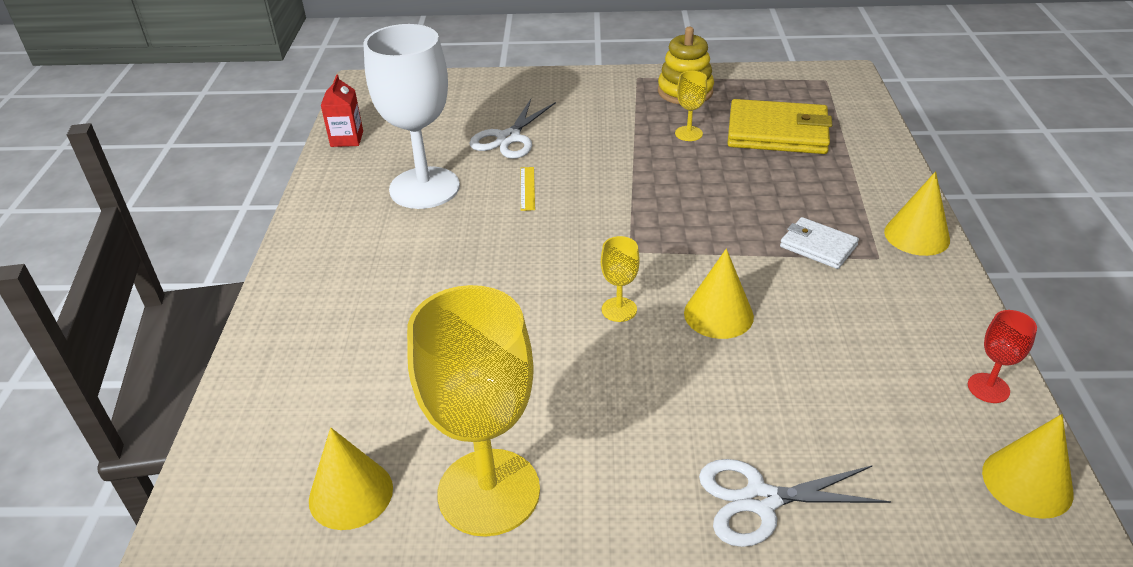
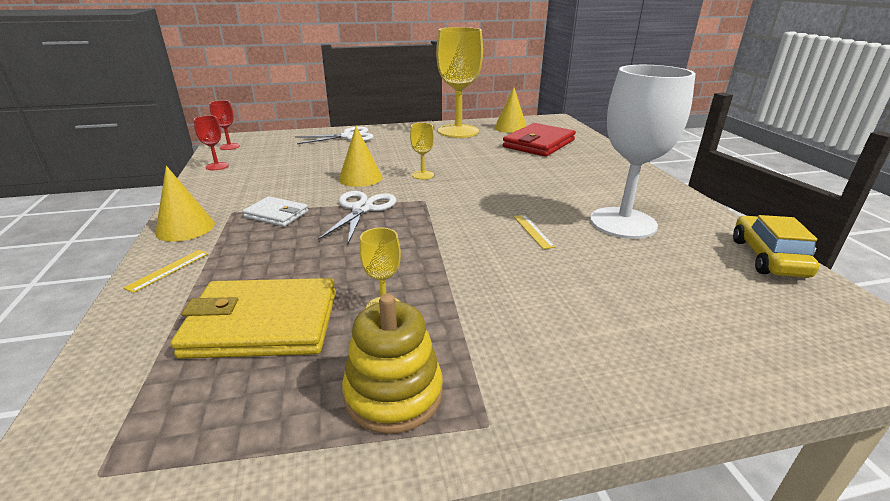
camera: 165 degrees right, 10 degrees down
red carton [320,74,363,147] -> yellow car [733,215,819,278]
white scissors [470,99,556,159] -> white scissors moved to [318,191,396,243]
yellow cone [982,414,1074,519] -> red goblet [209,100,240,150]
none -> yellow ruler [124,250,208,293]
none -> red wallet [503,123,576,157]

